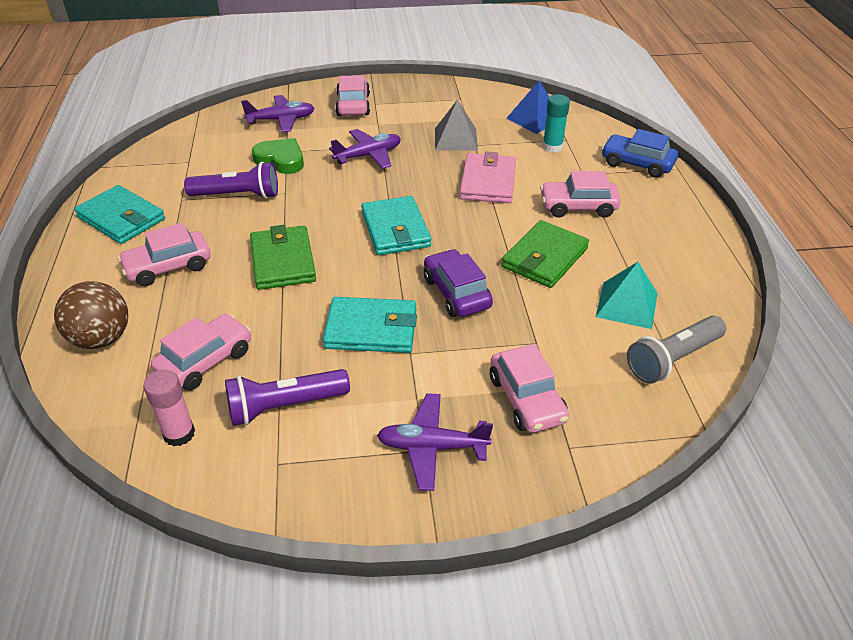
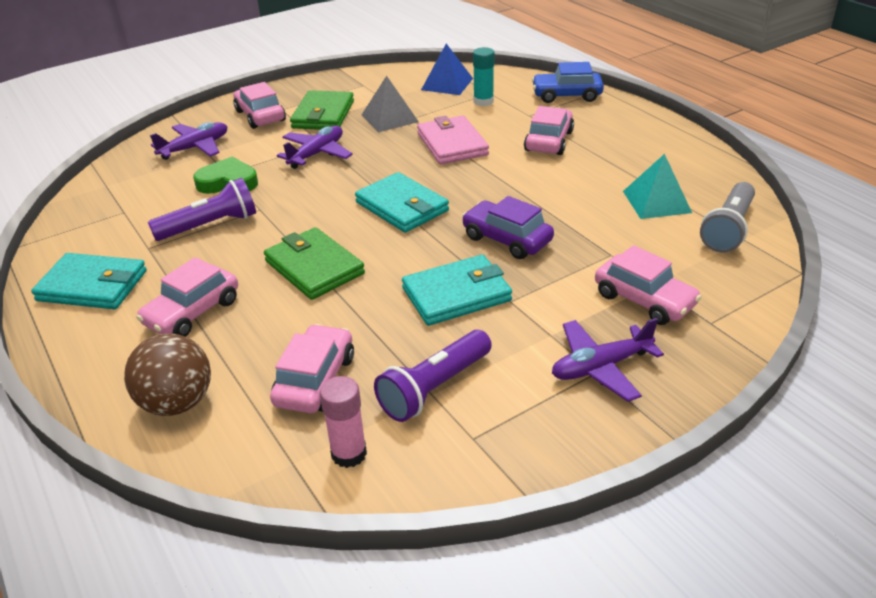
camera: 25 degrees left, 5 degrees down
green wallet [501,220,589,288] -> green wallet moved to [290,90,354,130]
pink car [540,171,621,218] -> pink car turned 135 degrees clockwise [524,106,574,155]

